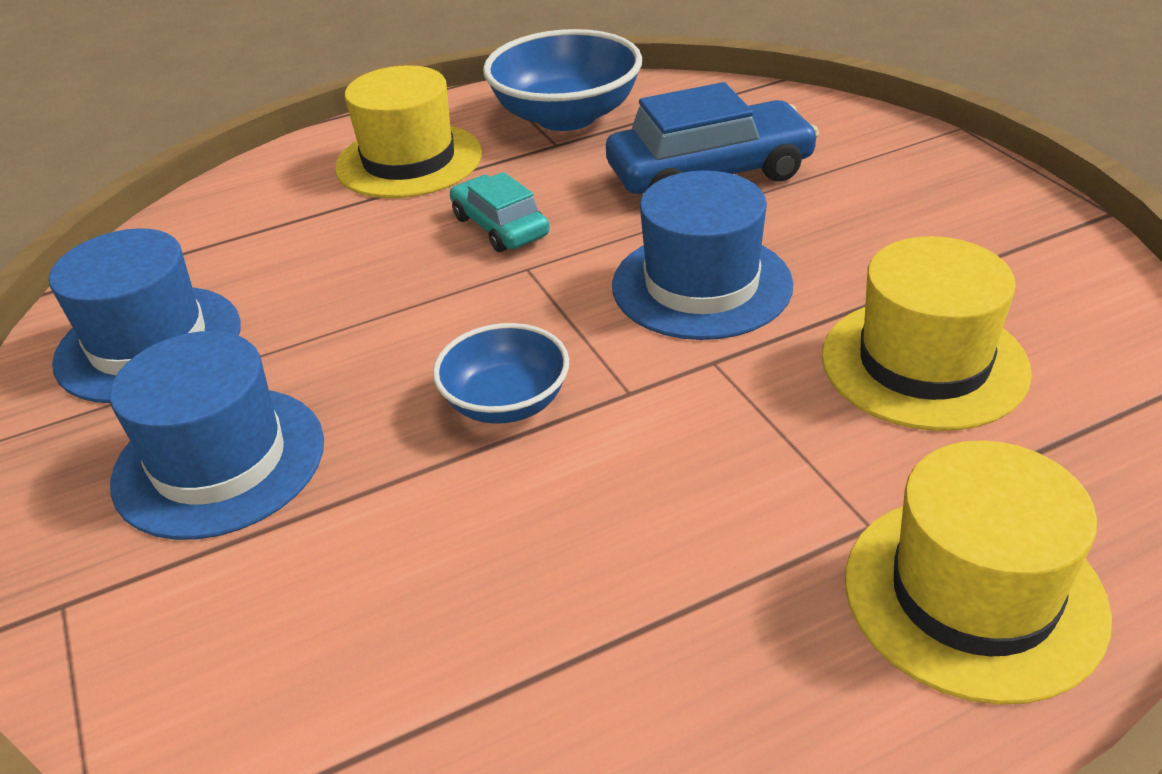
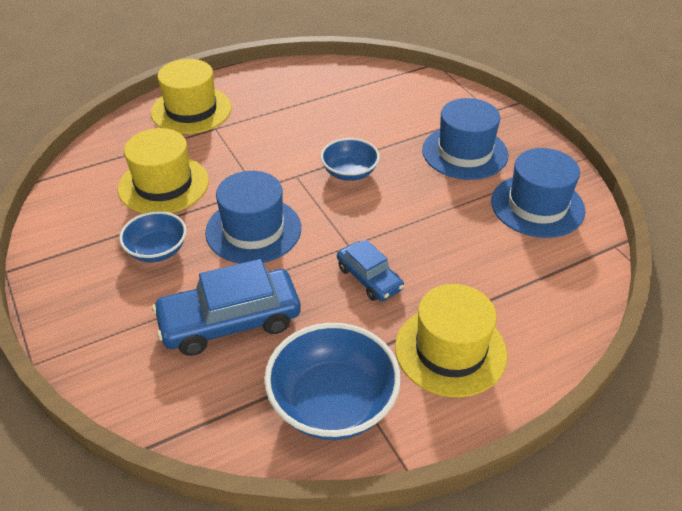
camera: 175 degrees right, 5 degrees up
turquoise car [450,172,549,252] -> blue car [337,240,404,301]
none -> blue bowl [119,211,187,262]

